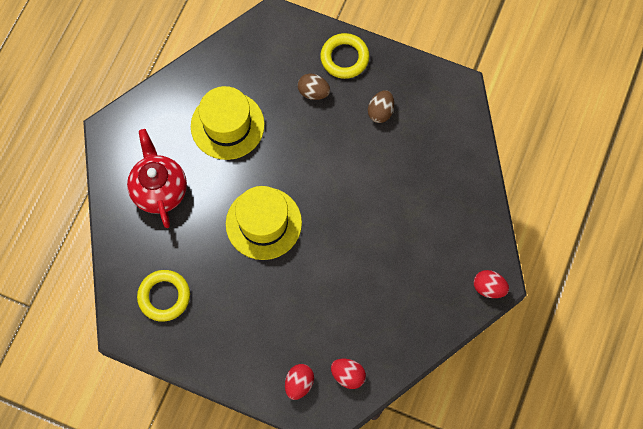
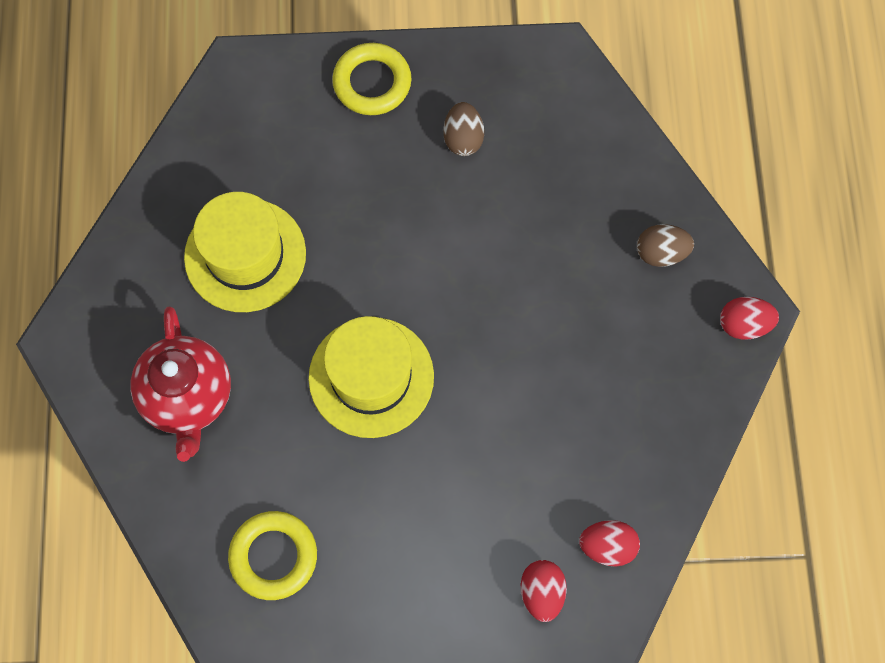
camera: 25 degrees left, 0 degrees up
red teapot [127,129,187,228] -> red teapot turned 150 degrees counterclockwise [130,307,231,462]
brown egg [298,74,330,100] -> brown egg moved to [637,224,694,267]

